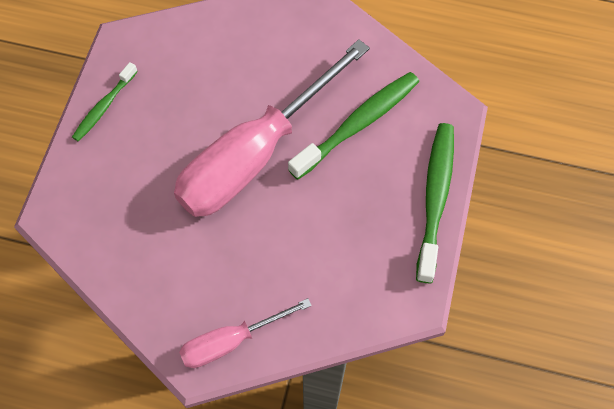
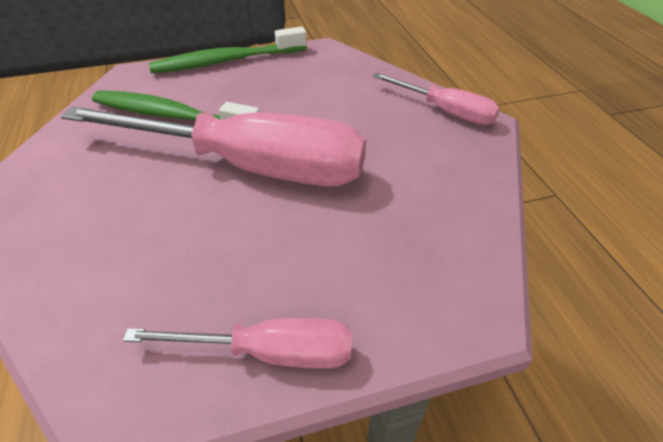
camera: 120 degrees left, 20 degrees down
green toothbrush [72,62,138,142] -> pink screwdriver [123,318,352,369]

